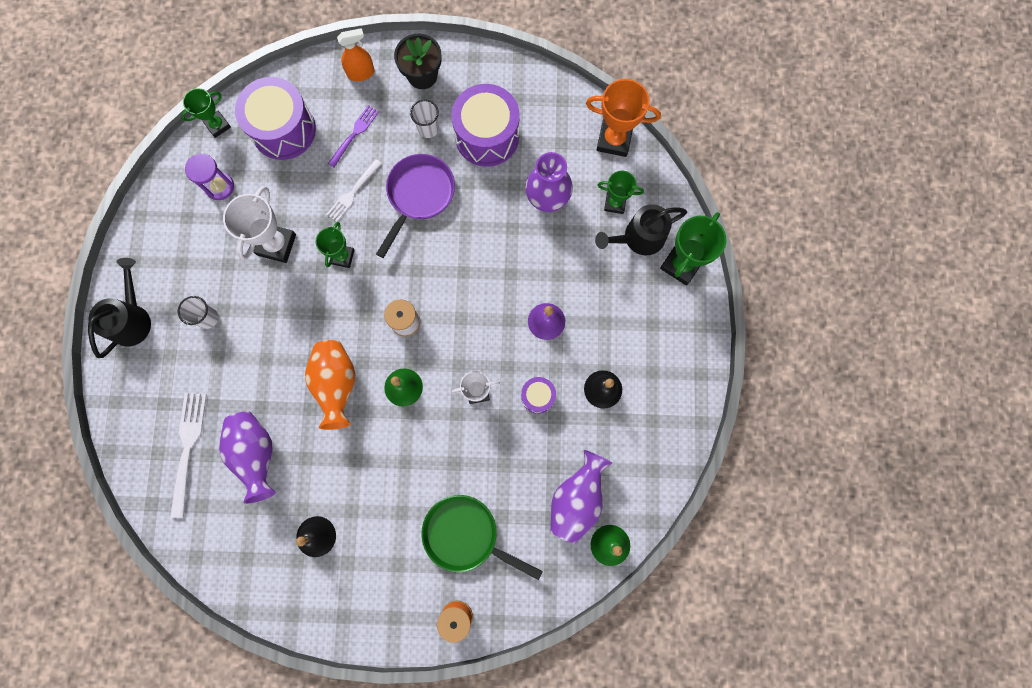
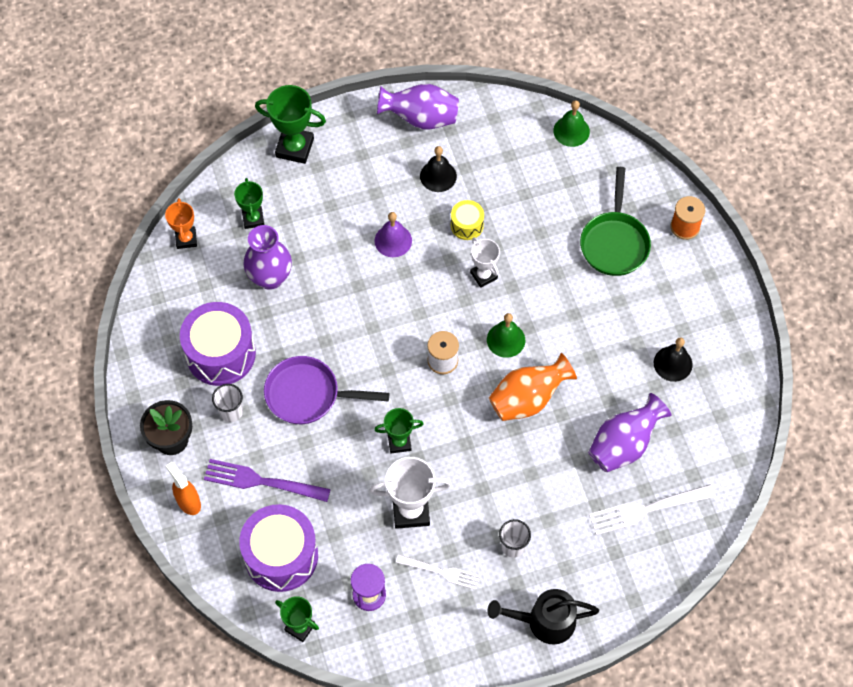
camera: 110 degrees left, 15 degrees down
white fork [326,159,382,222] -> white fork moved to [396,554,480,590]
purple fork [328,105,379,167] -> purple fork [204,459,331,502], size x1.53
purple drum [521,377,556,414] -> yellow drum [451,200,484,240]
purple vase [550,450,612,543] -> purple vase moved to [377,84,459,129]
orange trophy [586,79,661,157] -> orange trophy [165,198,197,249], size x0.62
black watering can [595,204,687,255] -> none

